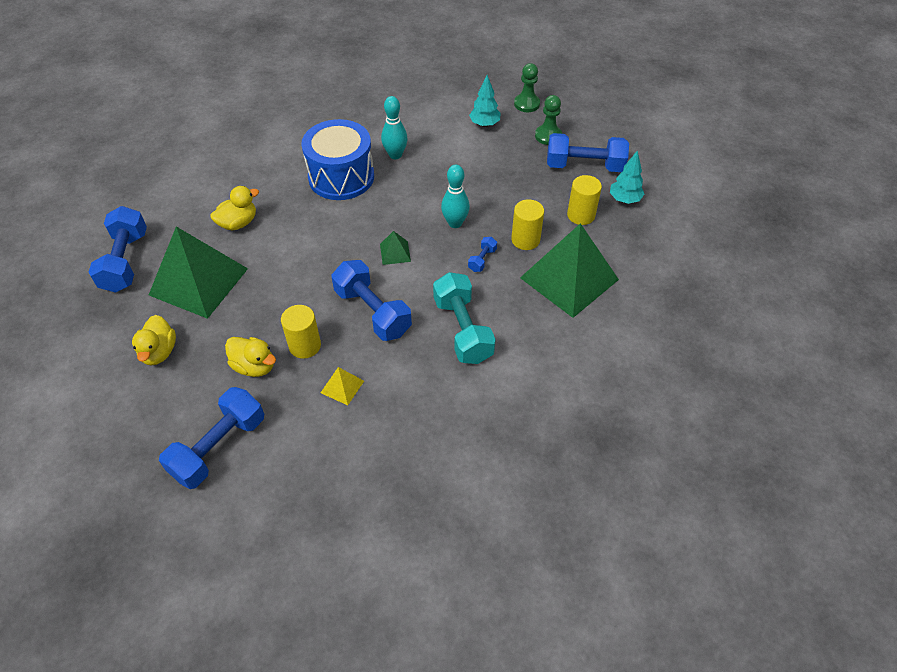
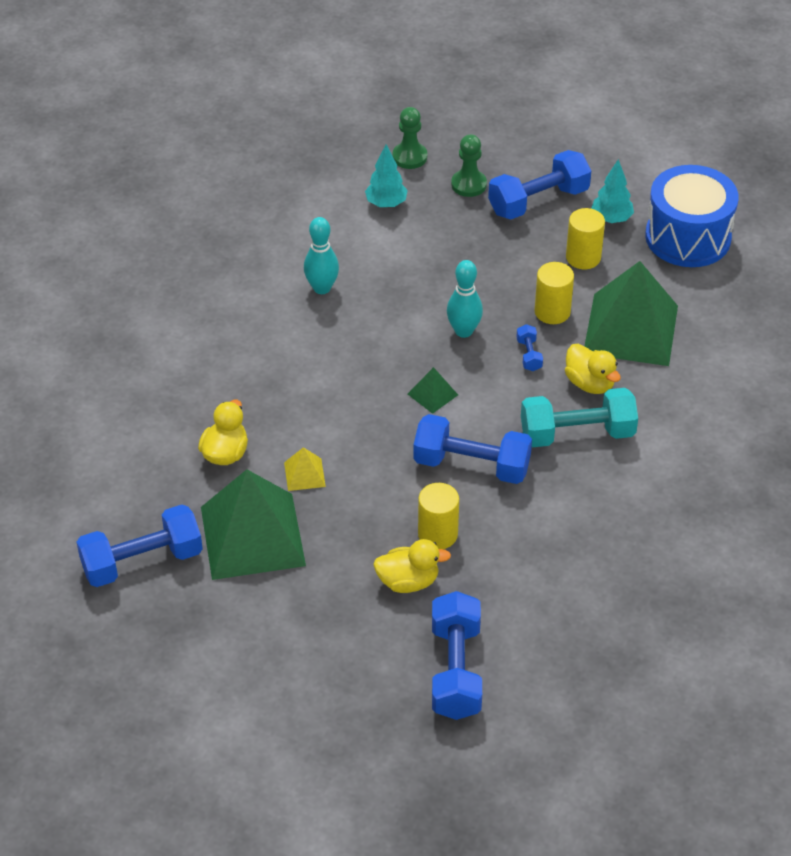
camera: 35 degrees left, 5 degrees down
blue dumbbell [88,206,147,293] -> blue dumbbell turned 75 degrees counterclockwise [77,505,203,587]
yellow duck [132,315,176,365] -> yellow duck moved to [565,344,621,394]
blue drum [301,119,374,200] -> blue drum moved to [645,165,739,267]
yellow pyramid [321,367,364,405] -> yellow pyramid moved to [284,447,326,491]
turquoise dumbbell [433,272,496,364] -> turquoise dumbbell turned 45 degrees counterclockwise [521,388,638,447]

